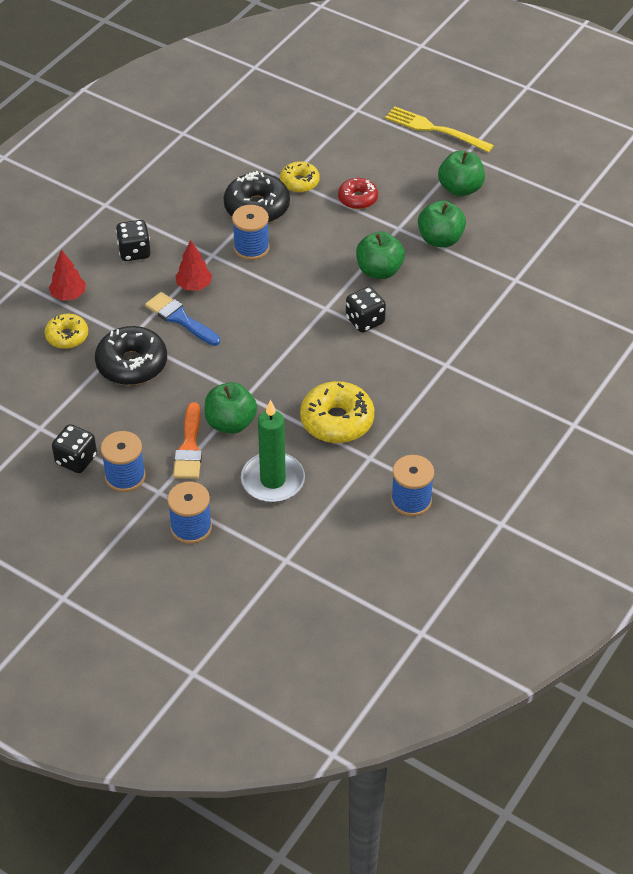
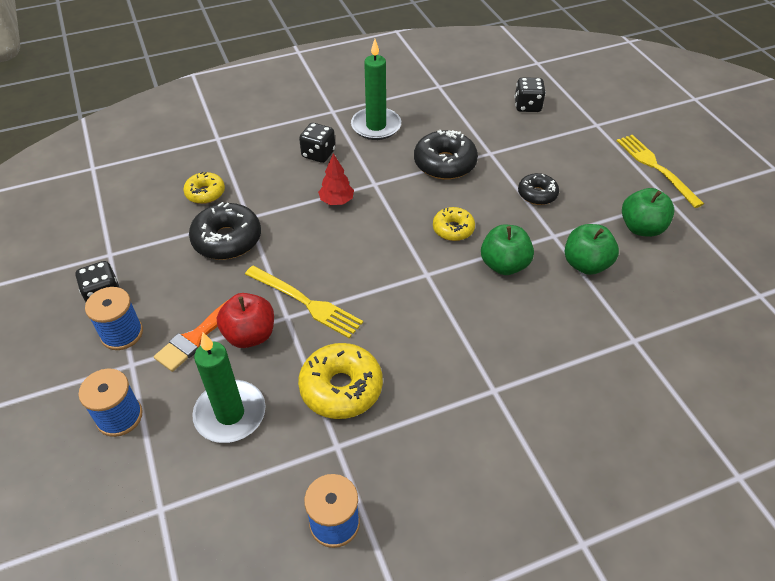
camera: 35 degrees right, 0 degrees up
red tree [49,249,86,301] -> none
blue brush [145,292,220,346] -> none
green apple [205,382,257,434] -> red apple [217,293,274,348]
blue spool [232,205,270,260] -> none
yellow donut [280,161,320,193] -> yellow donut moved to [433,207,475,241]
red donut [338,178,378,209] -> black donut [518,173,559,205]
black dice [346,287,386,333] -> black dice moved to [515,77,546,112]
none -> yellow fork [245,266,363,338]
none -> green candle [351,39,401,140]

